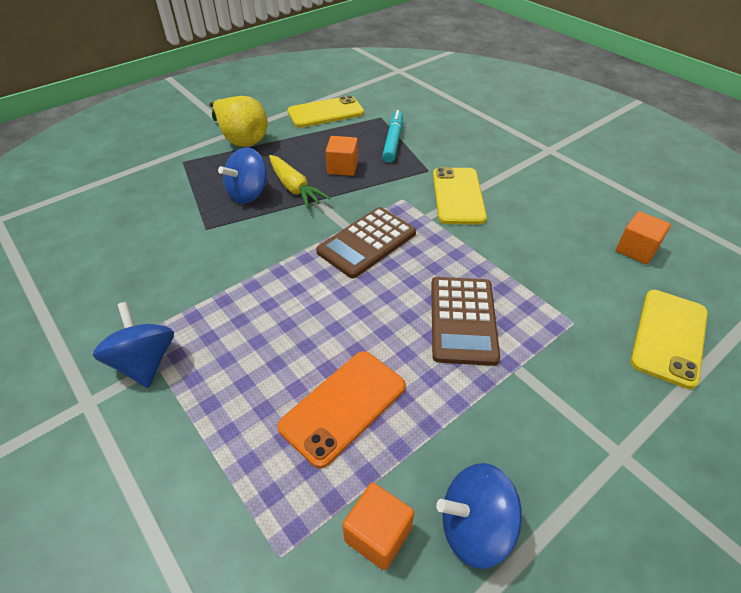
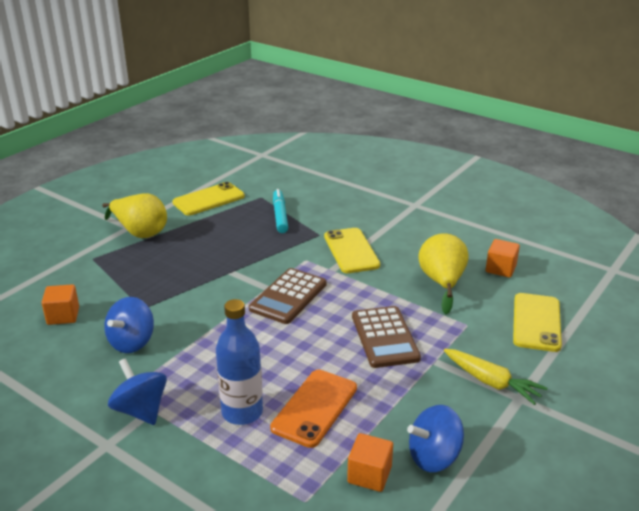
camera: 15 degrees left, 15 degrees down
blue spinning top [218,147,268,204] -> blue spinning top moved to [104,297,154,353]
yellow carrot [269,155,330,209] -> yellow carrot moved to [444,349,548,405]
orange cube [326,136,358,176] -> orange cube moved to [42,284,79,325]
none -> blue bottle [216,299,263,425]
none -> yellow pear [418,234,469,314]

